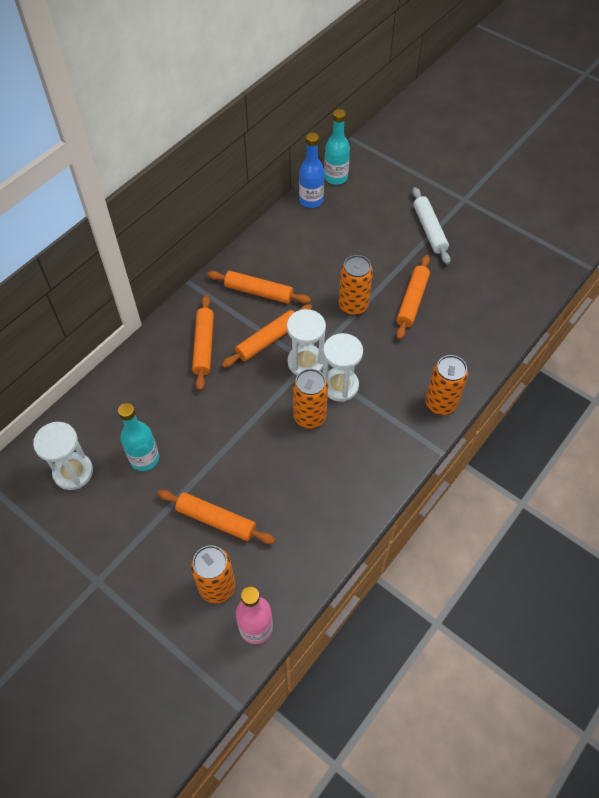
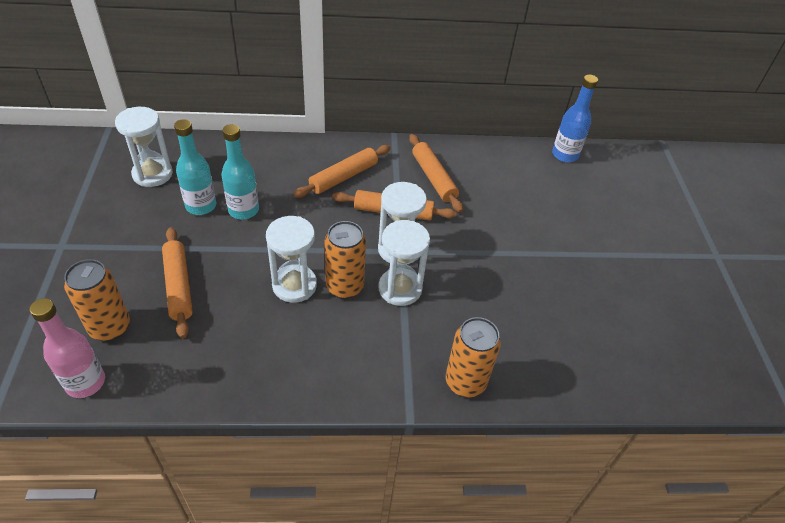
camera: 45 degrees right, 10 degrees down
turquoise bottle [324,109,350,185] -> turquoise bottle moved to [221,124,259,219]
orange can [339,255,373,316] -> none
orange rolling pin [396,255,430,340] -> none
white rolling pin [412,187,451,265] -> none
none -> white hourglass [266,216,317,303]

